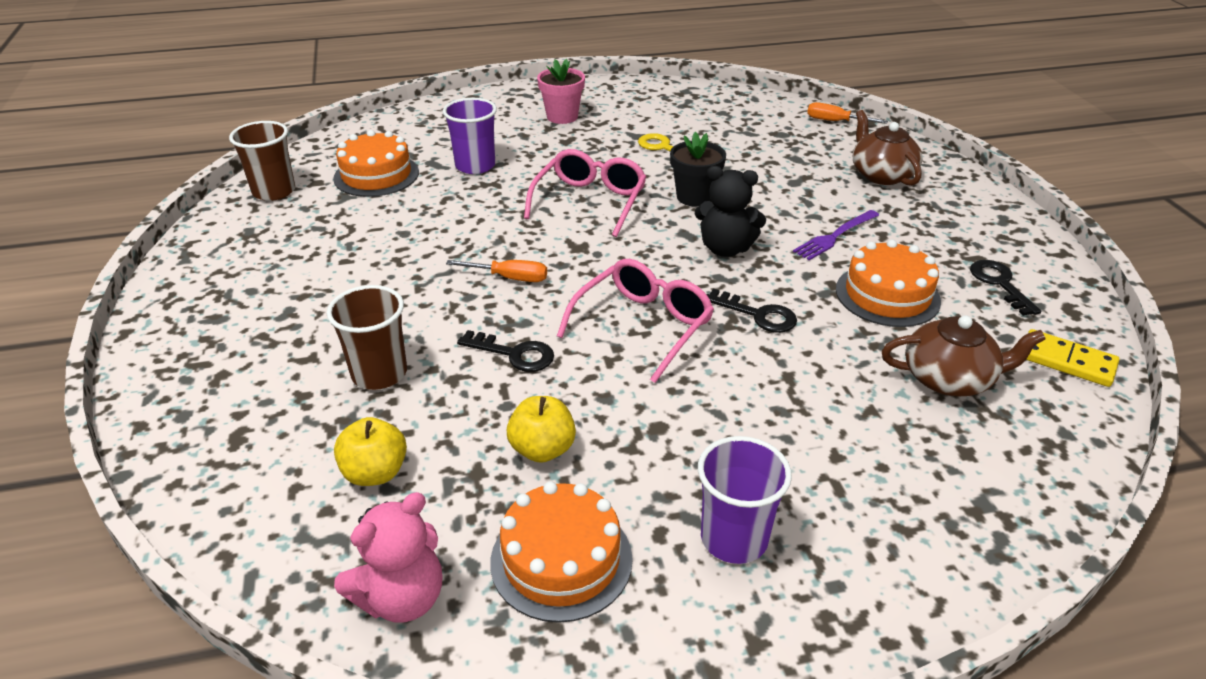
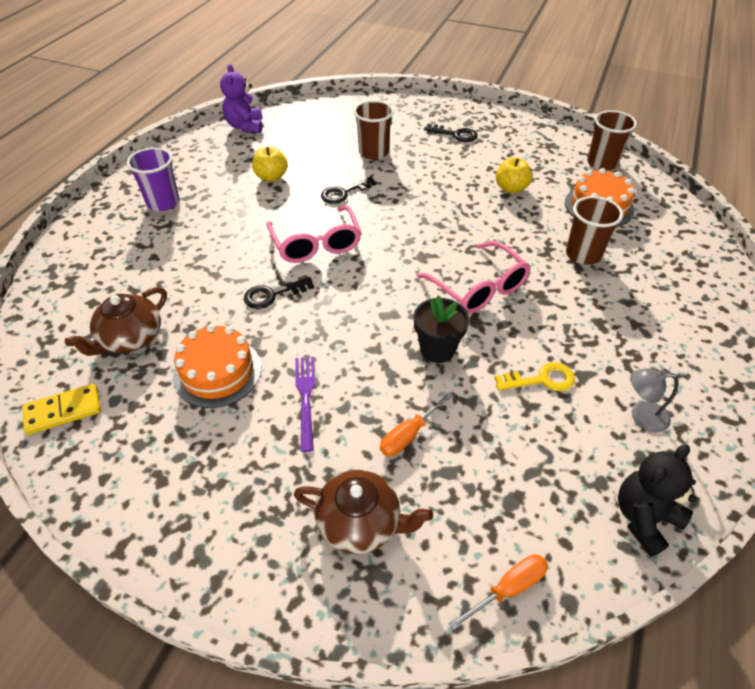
camera: 125 degrees right, 10 degrees up
yellow apple [334,417,407,486] -> yellow apple moved to [496,157,532,193]
pink teddy bear [334,492,442,623] -> purple teddy bear [220,64,263,133]
purple cup [443,98,497,174] -> brown cup [566,196,623,265]
orange screwdriver [446,260,547,282] -> orange screwdriver moved to [380,392,453,456]
orange cake [490,481,633,623] -> none
pink flower pot [537,59,585,124] -> none
black teddy bear [695,166,766,257] -> black teddy bear moved to [618,444,696,557]
black key [970,260,1042,316] -> black key moved to [424,123,478,142]
none -> grey lamp [630,368,678,432]

